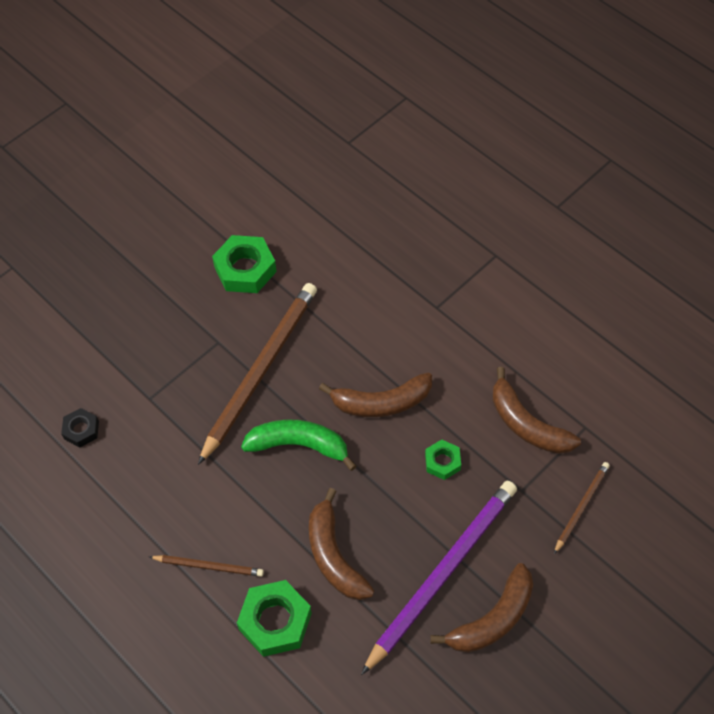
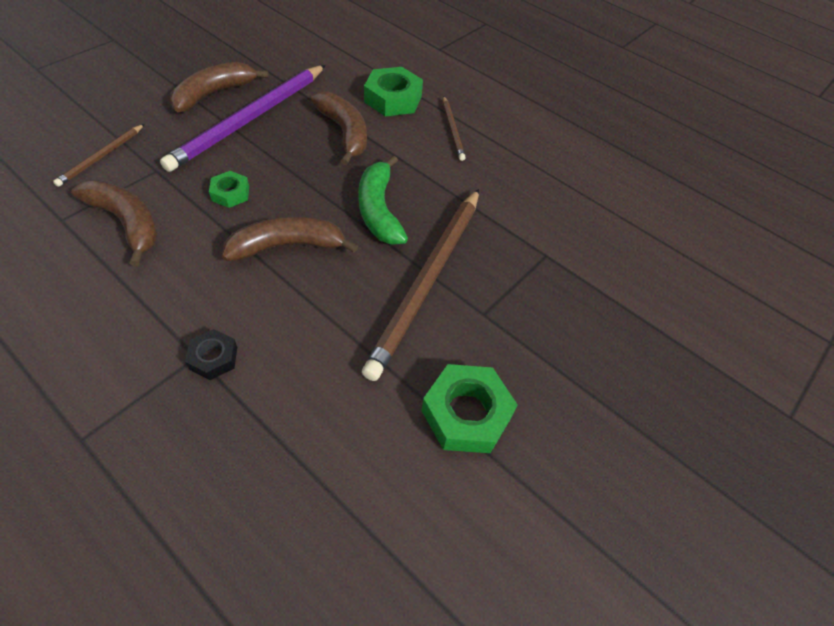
camera: 170 degrees right, 5 degrees down
black nut [61,408,99,447] -> black nut moved to [185,329,237,380]
brown pencil [150,555,264,577] -> brown pencil turned 105 degrees counterclockwise [443,96,466,161]
green banana [241,419,357,471] -> green banana turned 75 degrees clockwise [358,155,408,245]

